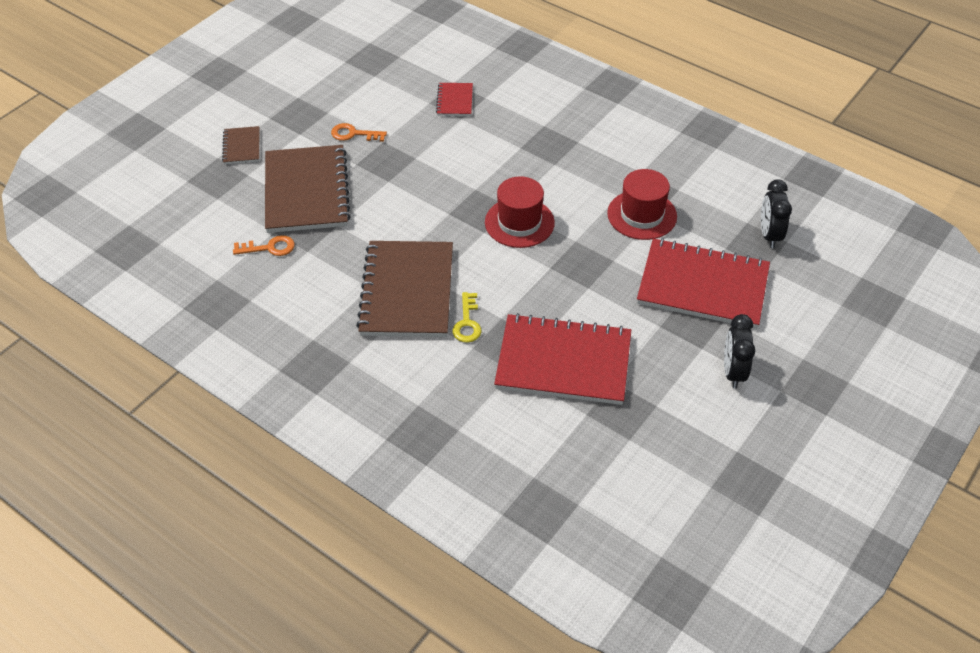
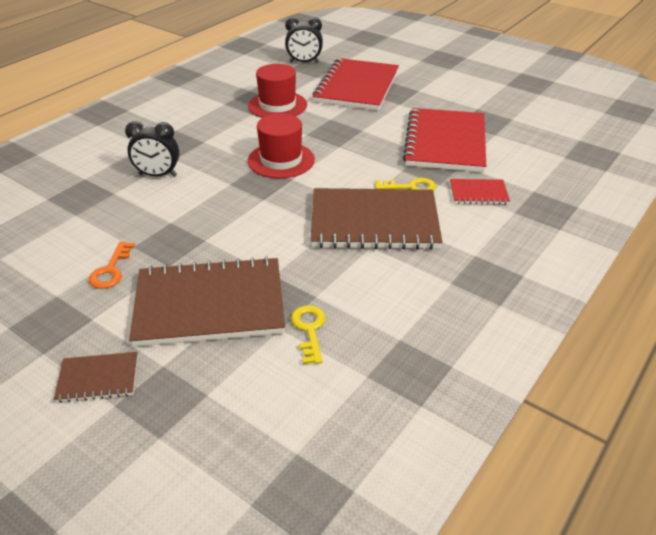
camera: 90 degrees left, 10 degrees down
orange key [233,235,295,256] -> yellow key [291,305,326,364]
red notebook [436,83,473,116] -> red notebook moved to [450,179,510,204]
black clock [724,314,755,389] -> black clock moved to [125,121,179,177]

